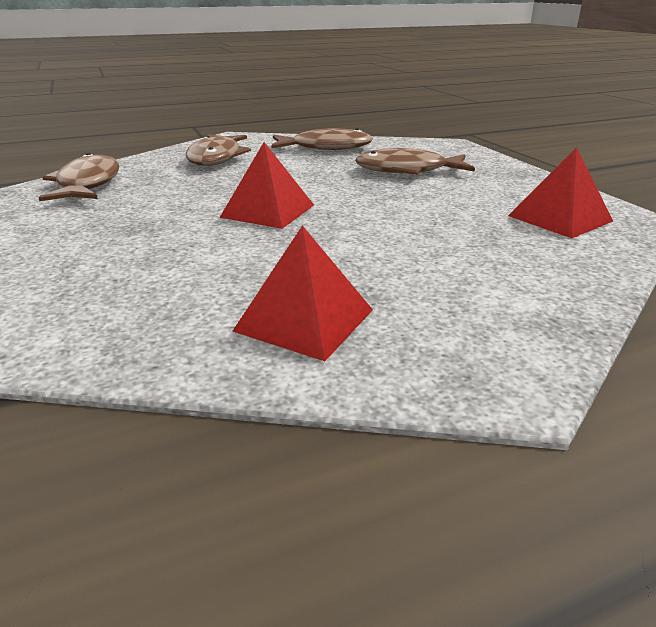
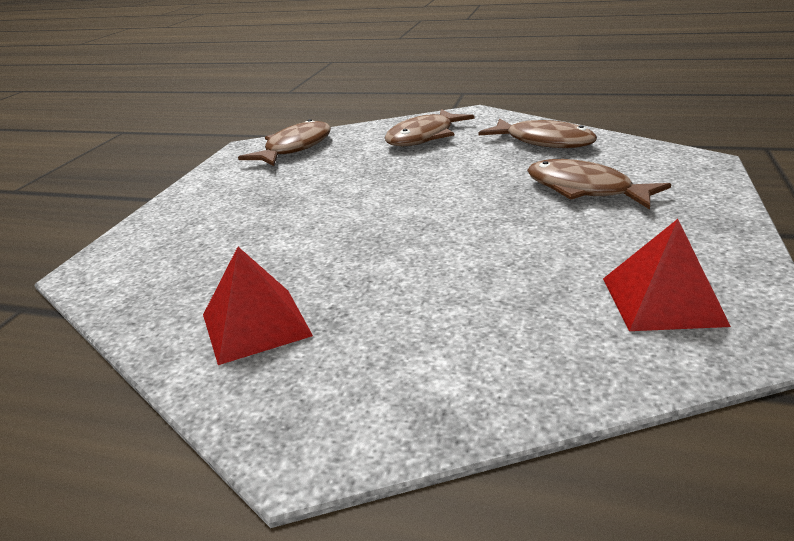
camera: 40 degrees right, 0 degrees up
red pyramid [219,142,314,229] -> none

